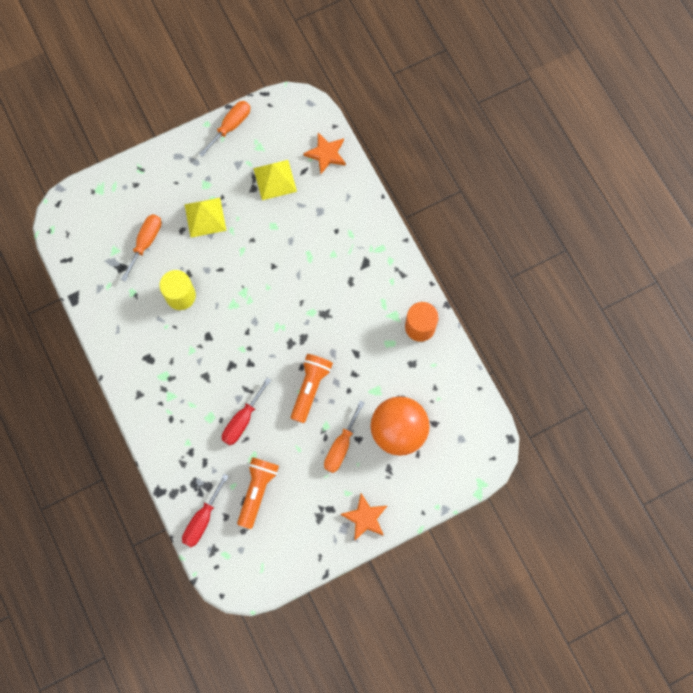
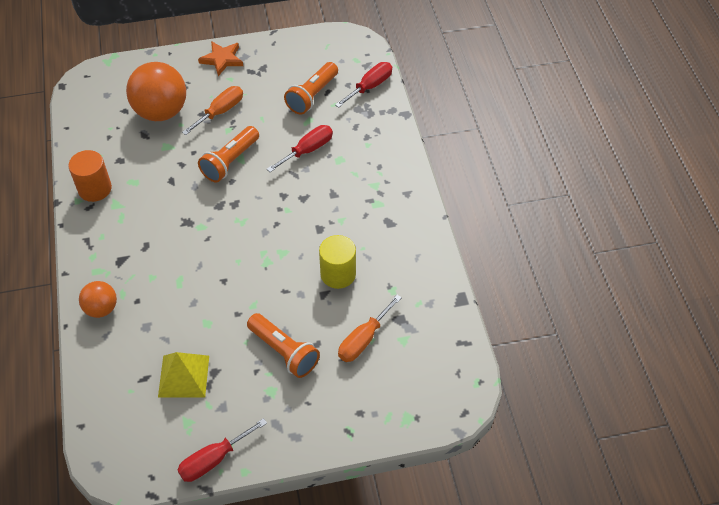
camera: 165 degrees left, 20 degrees down
yellow pyramid [184,198,226,238] -> orange flashlight [247,313,320,378]
orange screwdriver [199,101,250,157] -> red screwdriver [178,418,267,482]
orange star [303,133,346,174] -> none
none -> orange ball [79,281,117,318]

